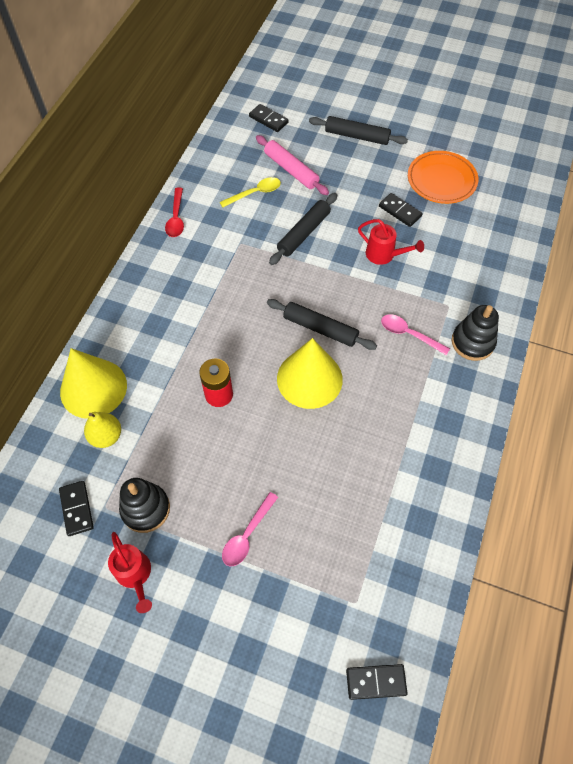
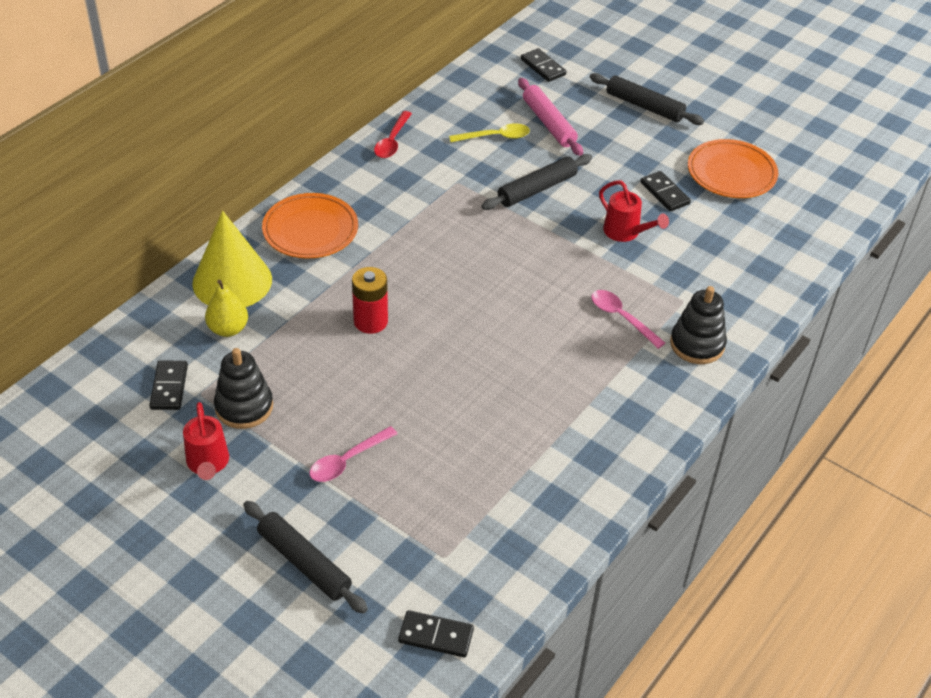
camera: 15 degrees right, 15 degrees down
black rolling pin [267,299,377,350] -> black rolling pin moved to [243,501,368,614]
yellow cone [277,338,343,409] -> none
none -> orange plate [262,193,358,259]

